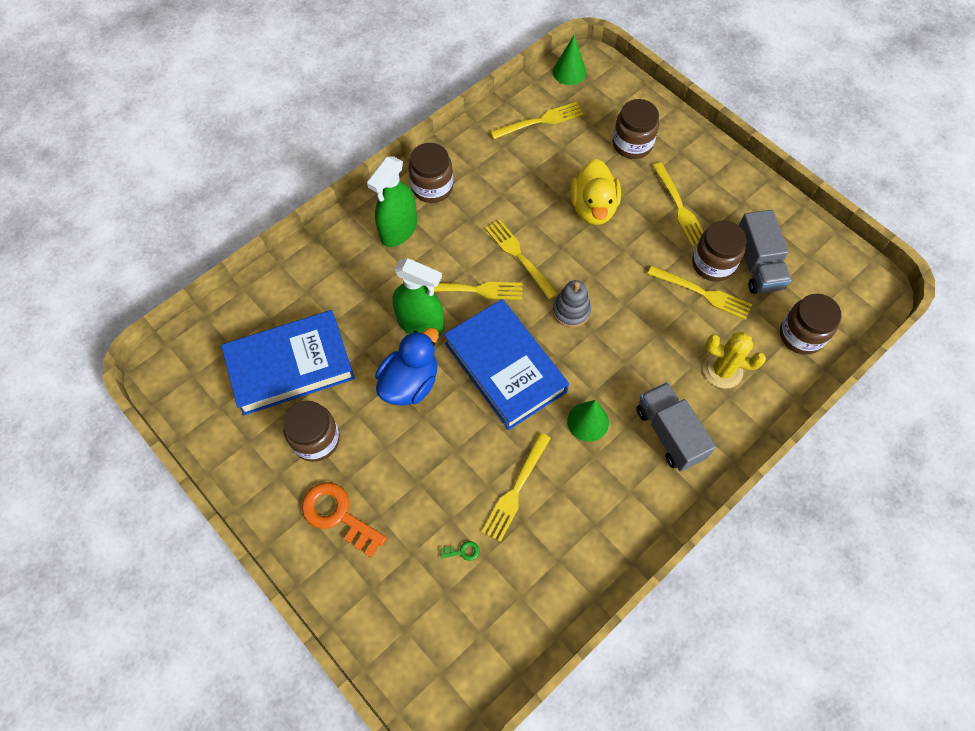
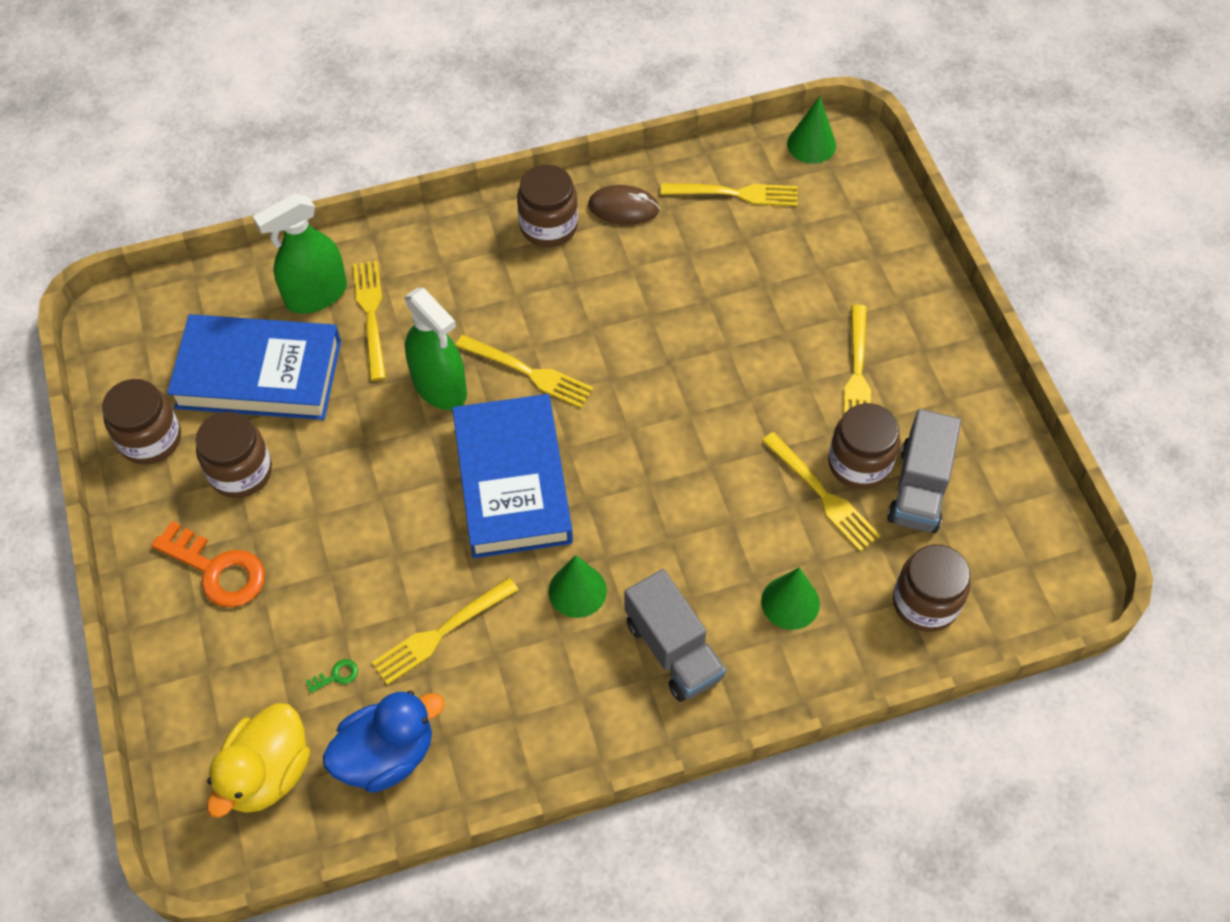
camera: 25 degrees right, 5 degrees down
orange key [302,482,387,558] -> orange key turned 150 degrees clockwise [152,521,265,607]
green spray bottle [367,156,417,247] -> green spray bottle moved to [253,194,347,314]
blue duck [375,328,439,406] -> blue duck moved to [323,690,444,793]
green key [440,541,479,561] -> green key turned 45 degrees counterclockwise [306,659,358,693]
yellow fork [485,219,558,300] -> yellow fork moved to [353,261,386,381]
grey stacking toy [553,280,591,328] -> none
yellow duck [570,159,621,225] -> yellow duck moved to [207,703,310,818]
brown jar [613,99,659,159] -> brown jar moved to [102,379,181,464]
grey truck [636,382,716,472] -> grey truck turned 150 degrees clockwise [624,569,726,702]
yellow cactus [703,332,766,389] -> green cone [761,567,820,630]
none -> brown mouse [588,185,660,225]

